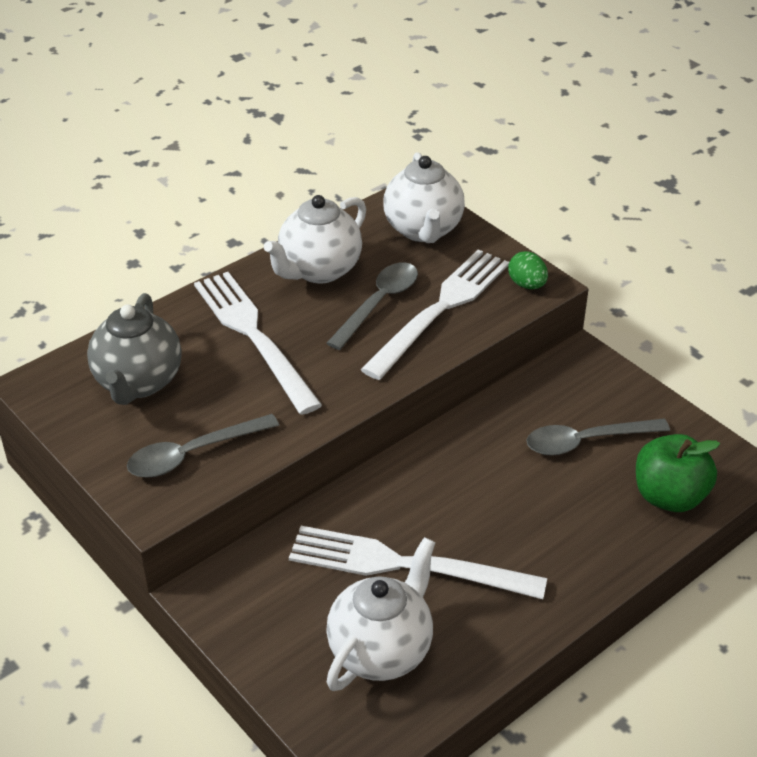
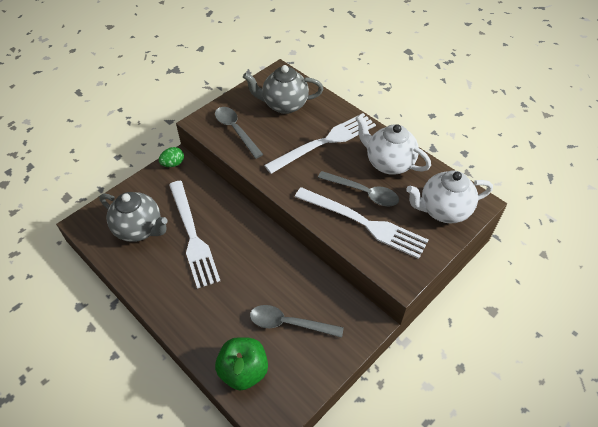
camera: 85 degrees right, 10 degrees up
white fork [289,526,547,599] -> white fork turned 150 degrees clockwise [169,181,220,289]
white teapot [326,537,436,691] -> grey teapot [99,192,168,242]
green egg [508,251,548,289] -> green egg moved to [159,147,184,167]
grey spoon [527,419,670,455] -> grey spoon turned 60 degrees counterclockwise [250,305,344,338]

